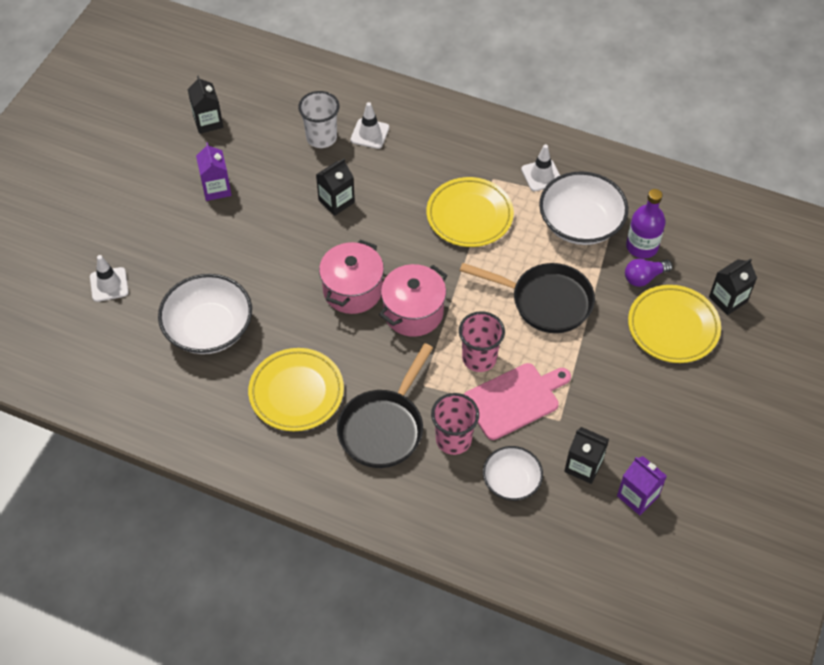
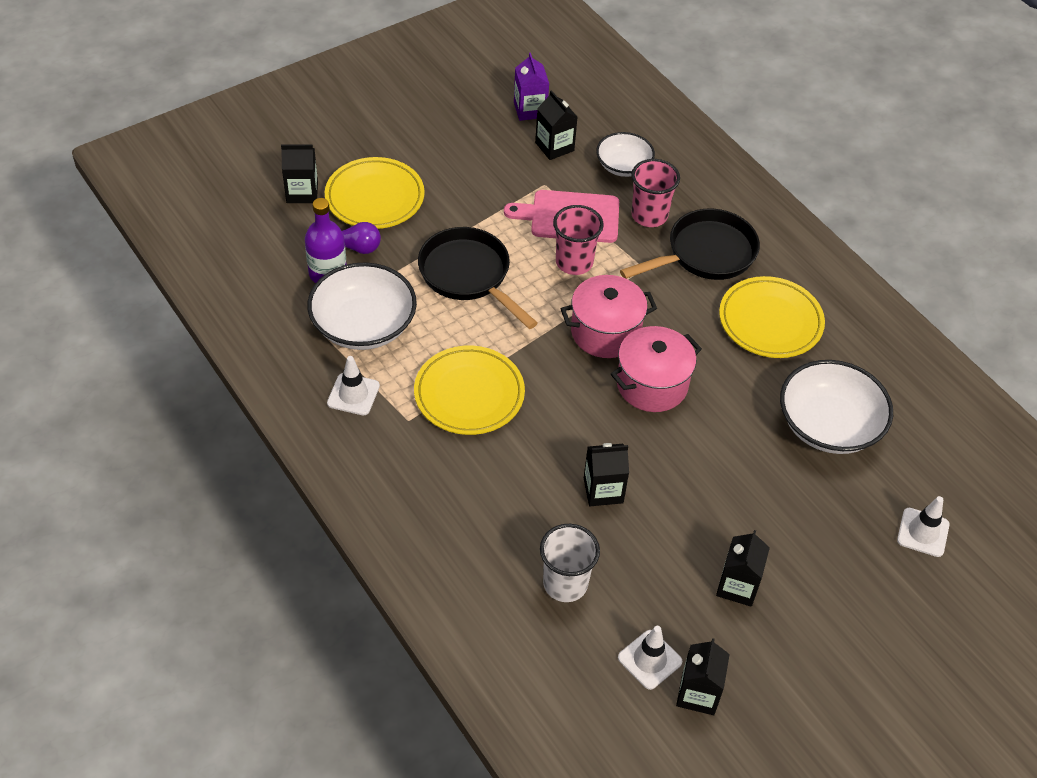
camera: 150 degrees left, 5 degrees down
purple carton [196,142,232,201] -> black carton [716,530,770,607]
white traffic cone [350,102,389,149] -> white traffic cone moved to [618,626,682,690]

